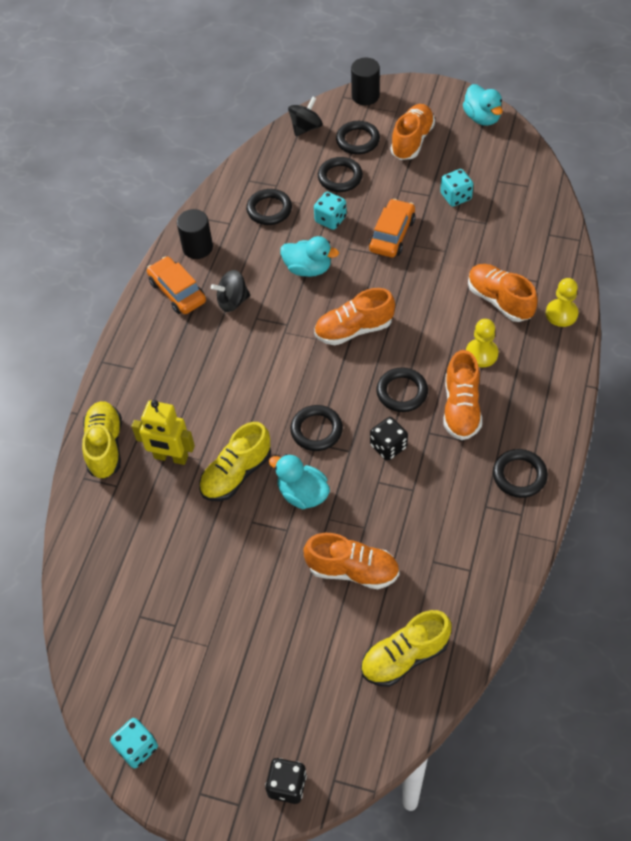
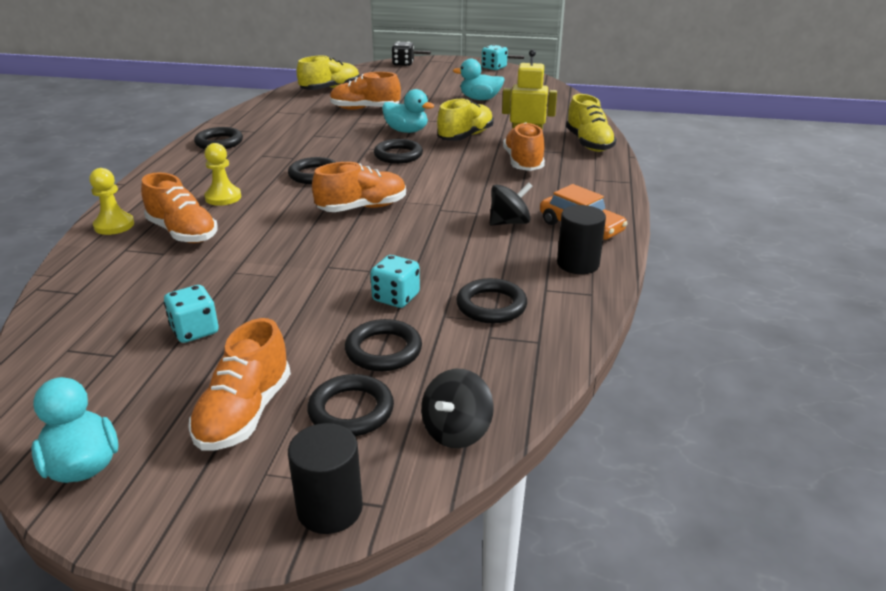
camera: 170 degrees right, 25 degrees down
turquoise duck [280,236,339,277] -> turquoise duck moved to [453,59,505,100]
orange car [369,199,416,257] -> none
black dice [370,417,408,461] -> none
orange shoe [443,350,482,440] -> orange shoe moved to [503,122,545,171]

